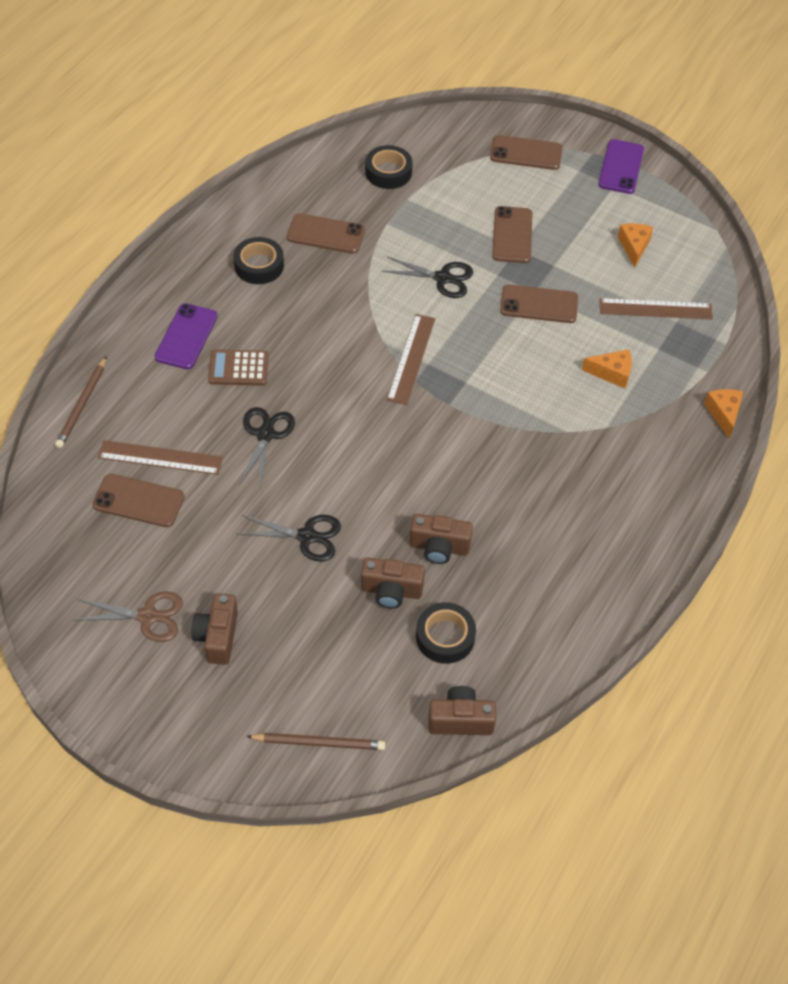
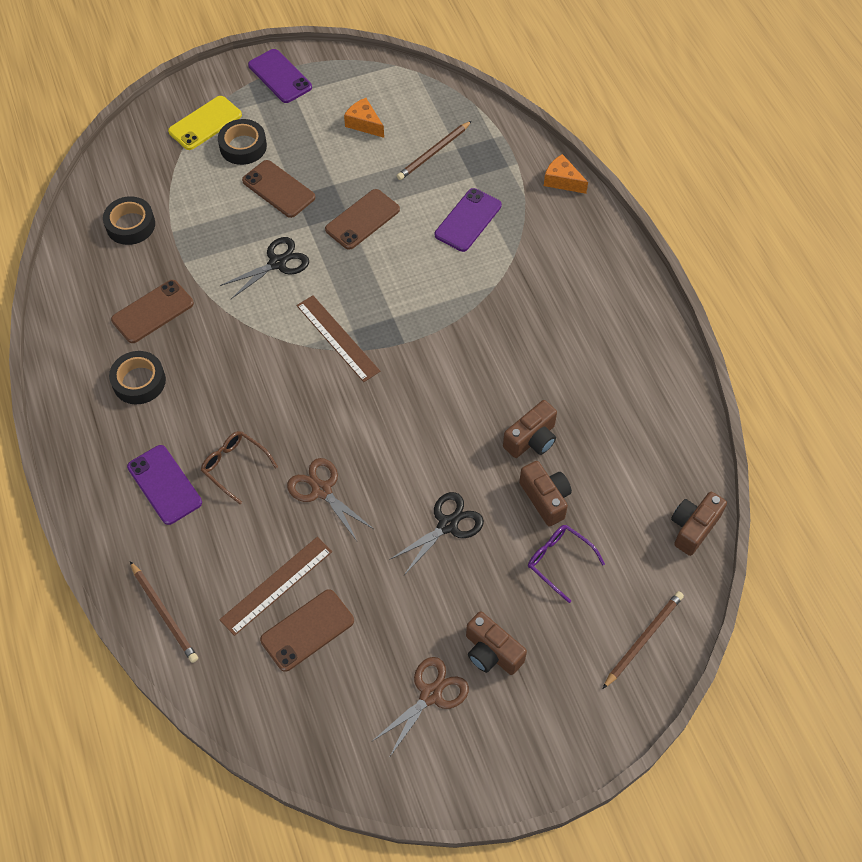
camera: 50 degrees left, 5 degrees up
brown calculator [208,349,269,386] -> brown glasses [201,431,278,504]
black scissors [239,407,295,489] -> brown scissors [287,458,375,541]
brown camera [361,558,425,609] -> brown camera turned 75 degrees counterclockwise [519,461,572,527]
black tape [416,602,476,664] -> black tape moved to [218,119,267,165]
brown phone [490,135,563,170] -> yellow phone [168,96,242,150]
orange cheese [582,349,632,388] -> purple phone [435,188,502,252]
brown ruler [599,298,713,319] -> brown pencil [397,121,472,180]
none -> purple glasses [528,525,605,603]

